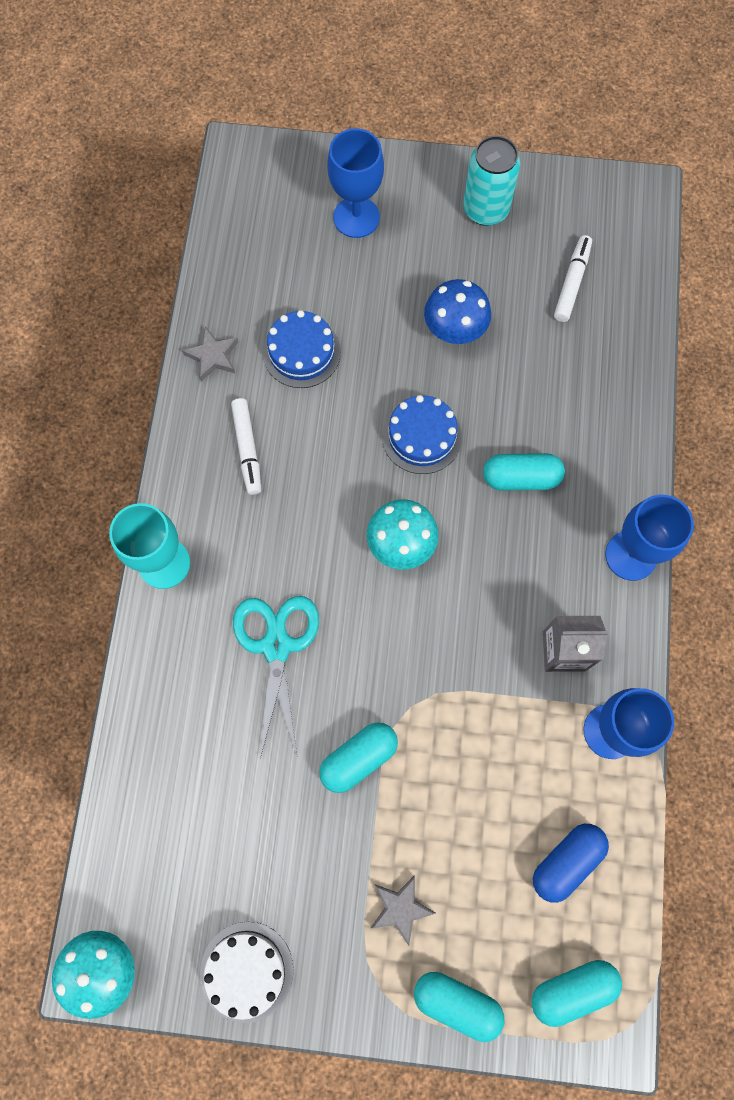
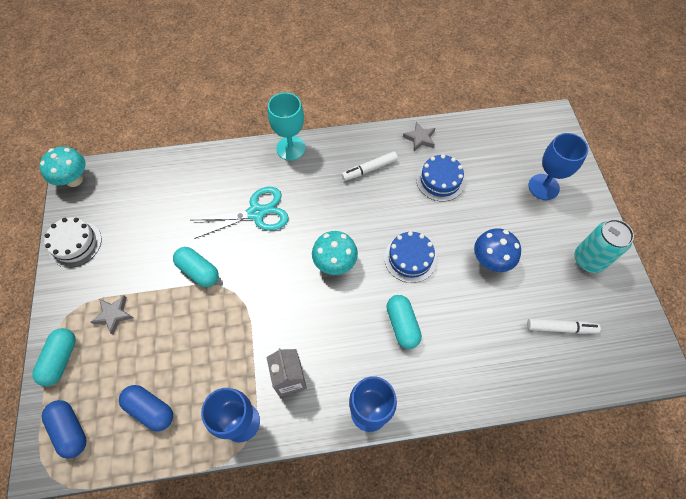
camera: 75 degrees right, 10 degrees down
turquoise capsule [532,960,622,1027] -> blue capsule [41,400,86,459]

